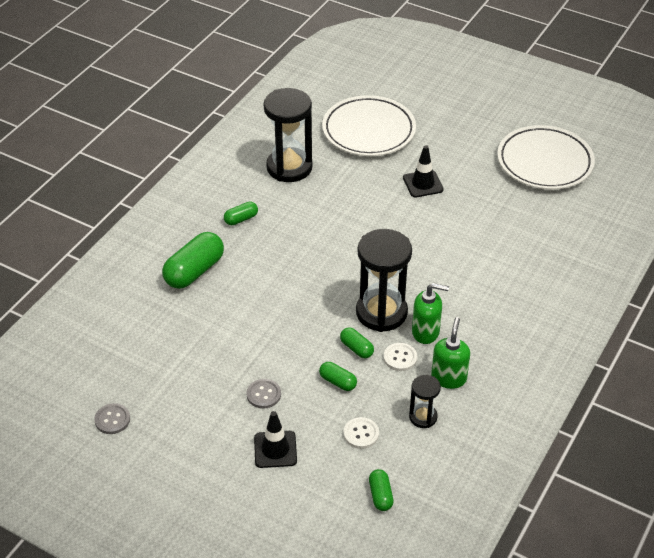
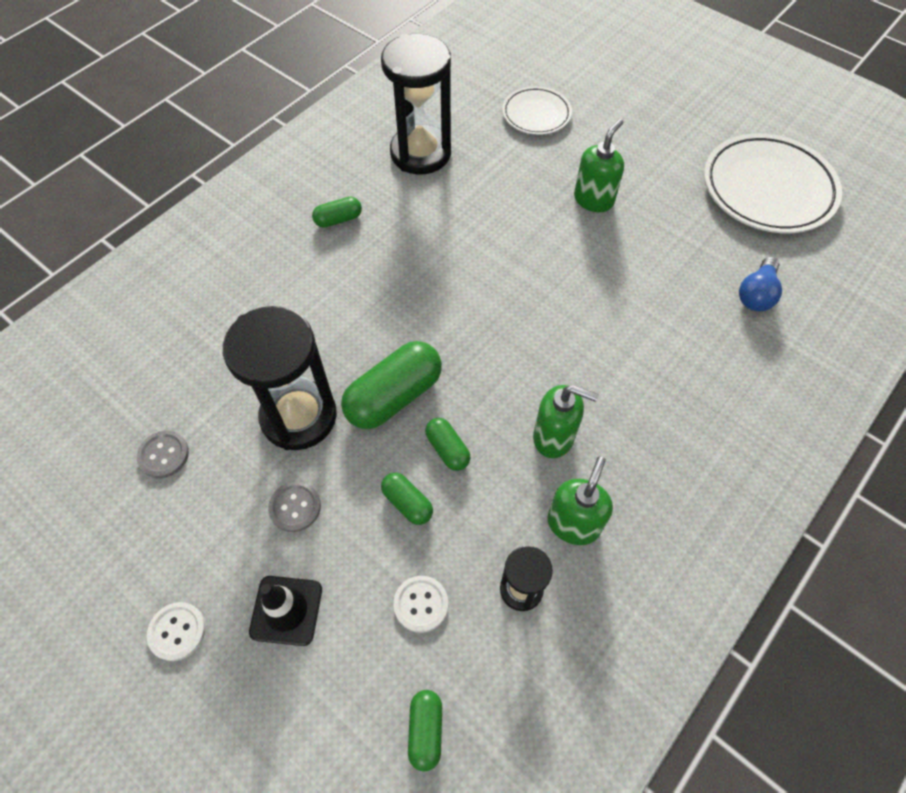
camera: 10 degrees right, 15 degrees up
grey button [94,403,130,434] -> grey button moved to [137,431,189,478]
green capsule [162,232,224,289] -> green capsule moved to [341,341,442,429]
white plate [322,95,416,156] -> white plate [502,86,572,135], size x0.56
black hourglass [356,229,412,332] -> black hourglass moved to [223,306,337,450]
white button [384,343,417,371] -> white button moved to [147,602,206,661]
black traffic cone [403,145,443,198] -> green soap dispenser [574,119,624,212]
none -> blue light bulb [739,257,782,311]

